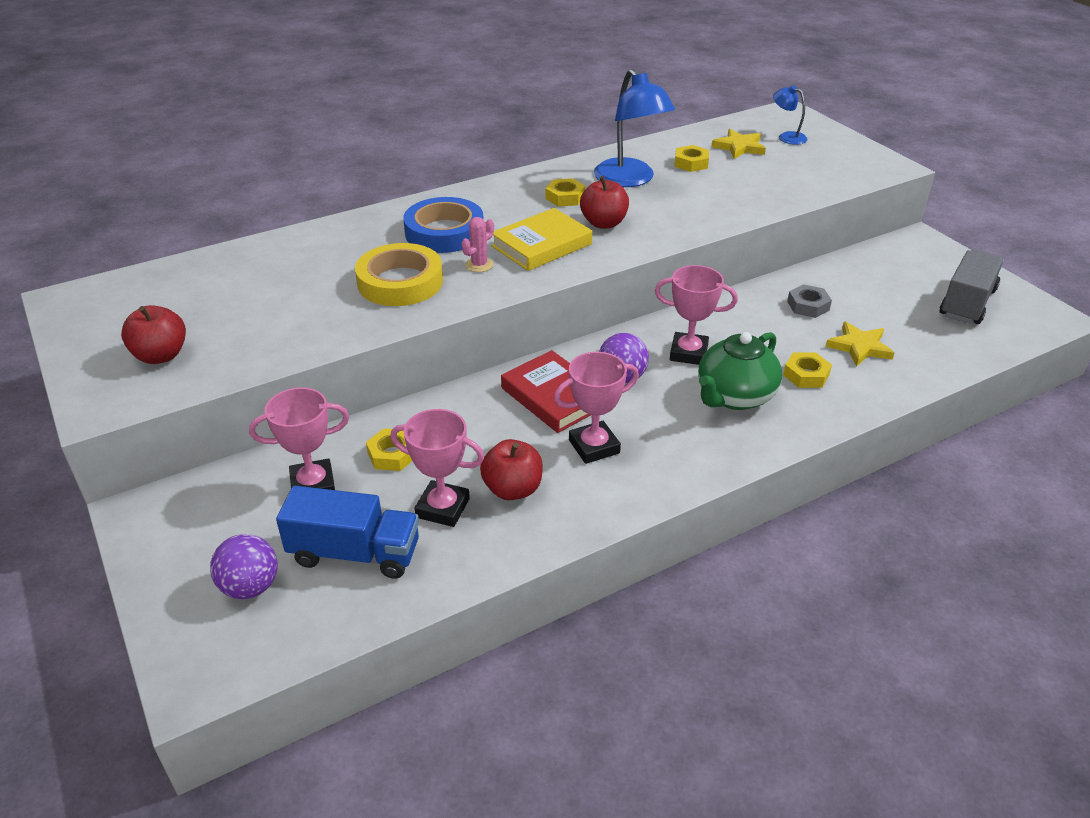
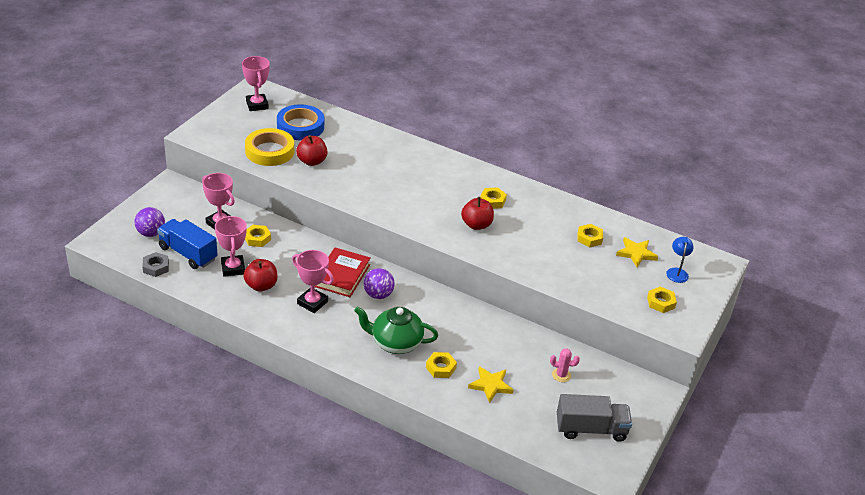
camera: 55 degrees right, 0 degrees up
red apple [121,305,186,364] -> red apple moved to [296,135,327,166]
blue truck [276,486,419,579] -> blue truck turned 150 degrees clockwise [157,219,218,269]
yellow tape [355,243,443,306] -> yellow tape moved to [245,128,294,166]
blue tape [403,197,484,253] -> blue tape moved to [277,104,324,140]
pink cactus [462,217,494,272] -> pink cactus moved to [550,348,580,382]
yellow book [491,208,592,271] -> none
blue lamp [594,69,675,187] -> none
pink trophy [655,265,738,365] -> pink trophy moved to [242,56,270,111]
grey nut [787,284,832,318] -> grey nut moved to [142,252,169,277]
none -> yellow nut [647,286,677,313]

